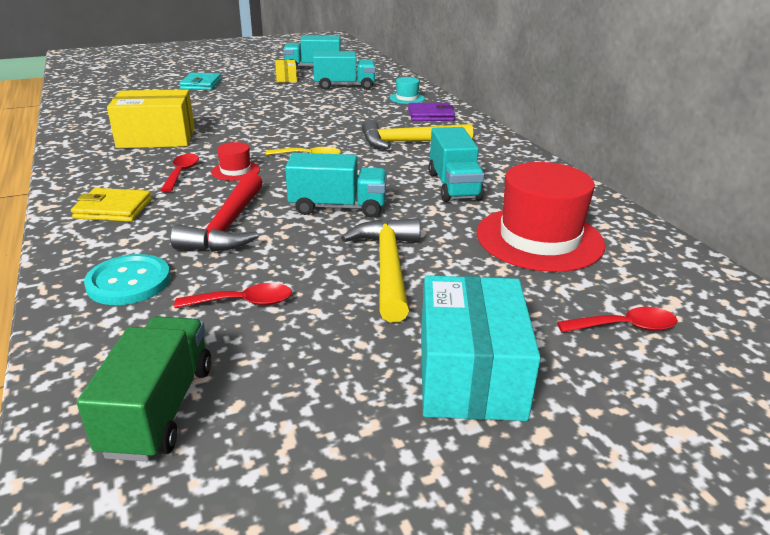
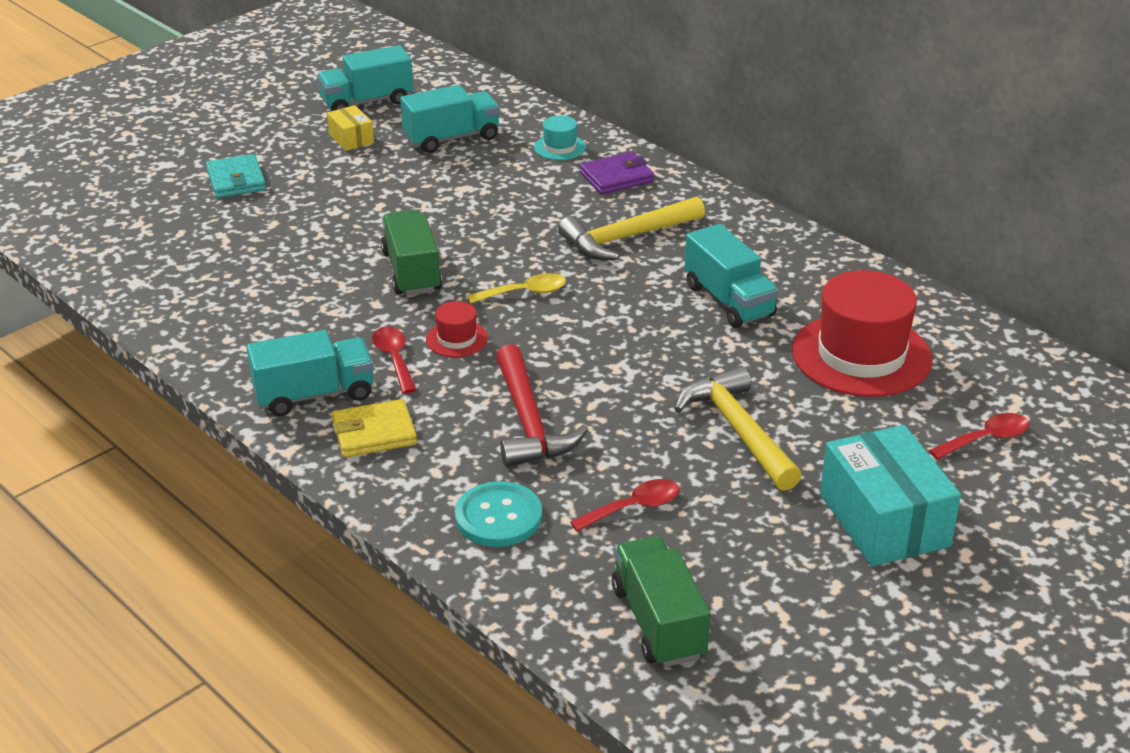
camera: 20 degrees left, 5 degrees up
yellow box [107,89,195,148] -> none
turquoise truck [285,153,387,217] -> turquoise truck moved to [247,330,374,416]
none -> green truck [381,210,442,296]

